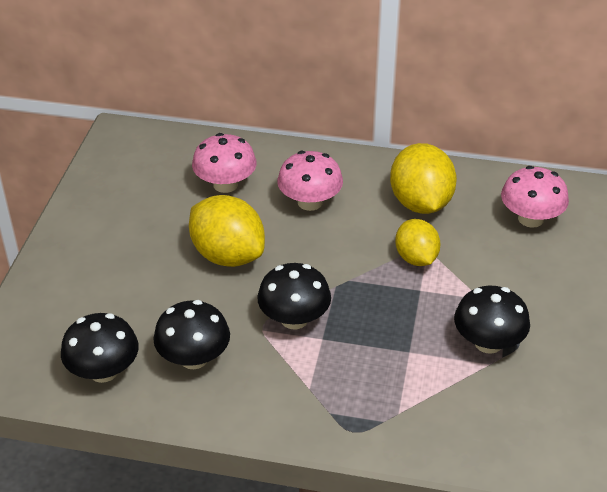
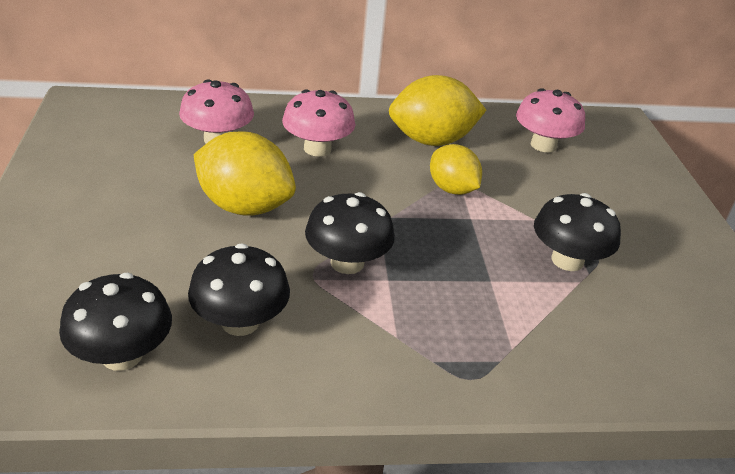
camera: 20 degrees left, 5 degrees down
yellow lemon [390,143,457,214] -> yellow lemon turned 75 degrees counterclockwise [389,75,486,146]

